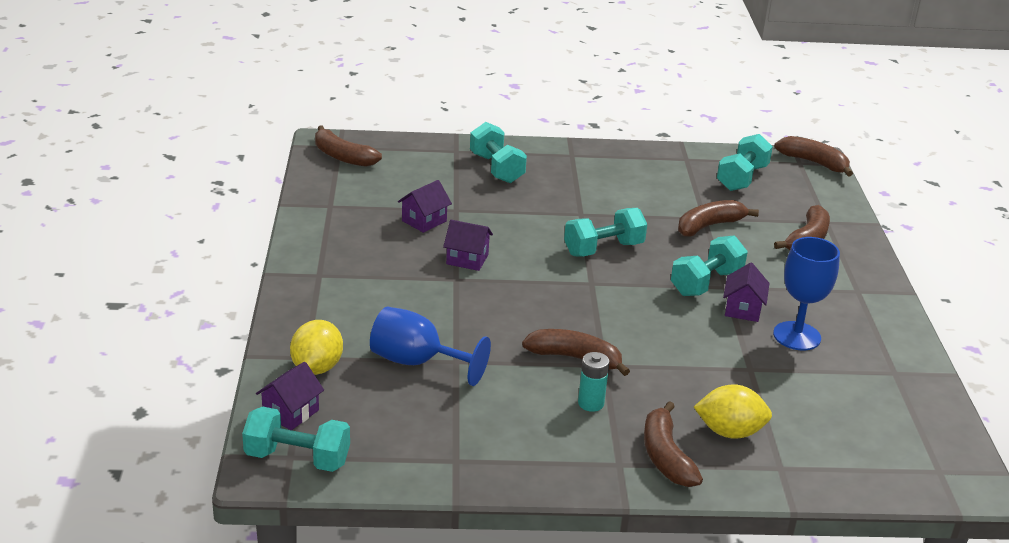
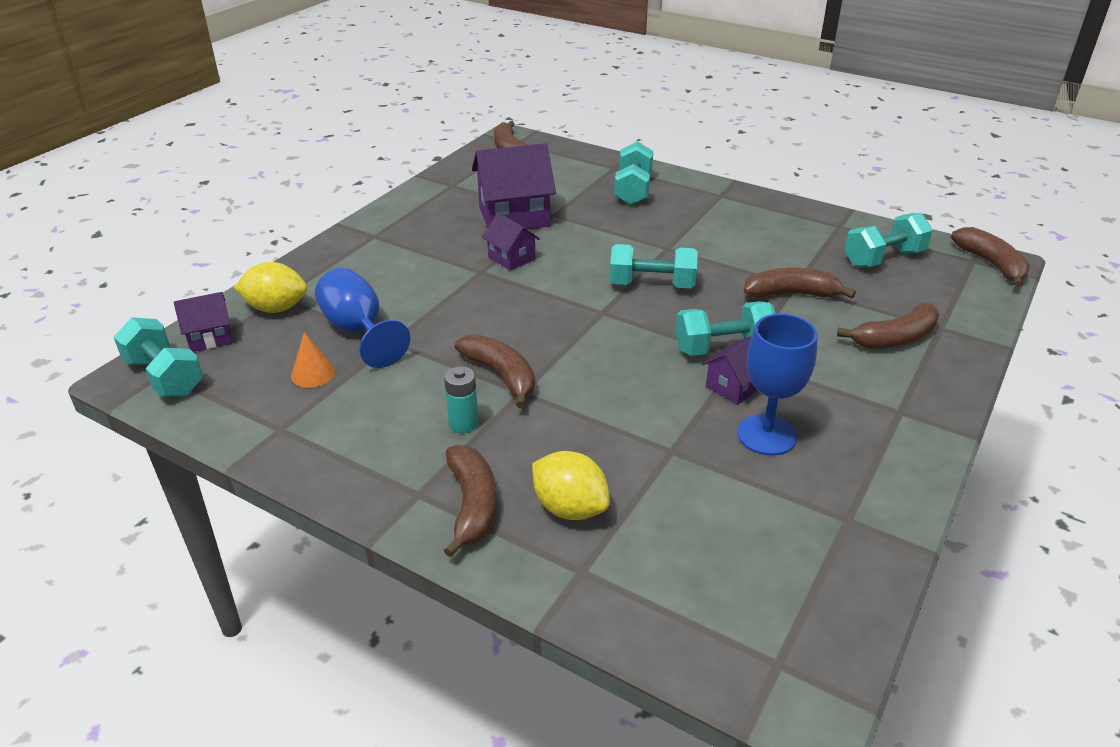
camera: 35 degrees right, 5 degrees up
yellow lemon [290,320,343,375] -> yellow lemon turned 45 degrees clockwise [234,262,307,313]
purple house [398,180,452,233] -> purple house [472,143,556,229], size x1.85
brown banana [644,401,703,487] -> brown banana turned 150 degrees clockwise [444,445,497,557]
none -> orange cone [291,332,335,388]

